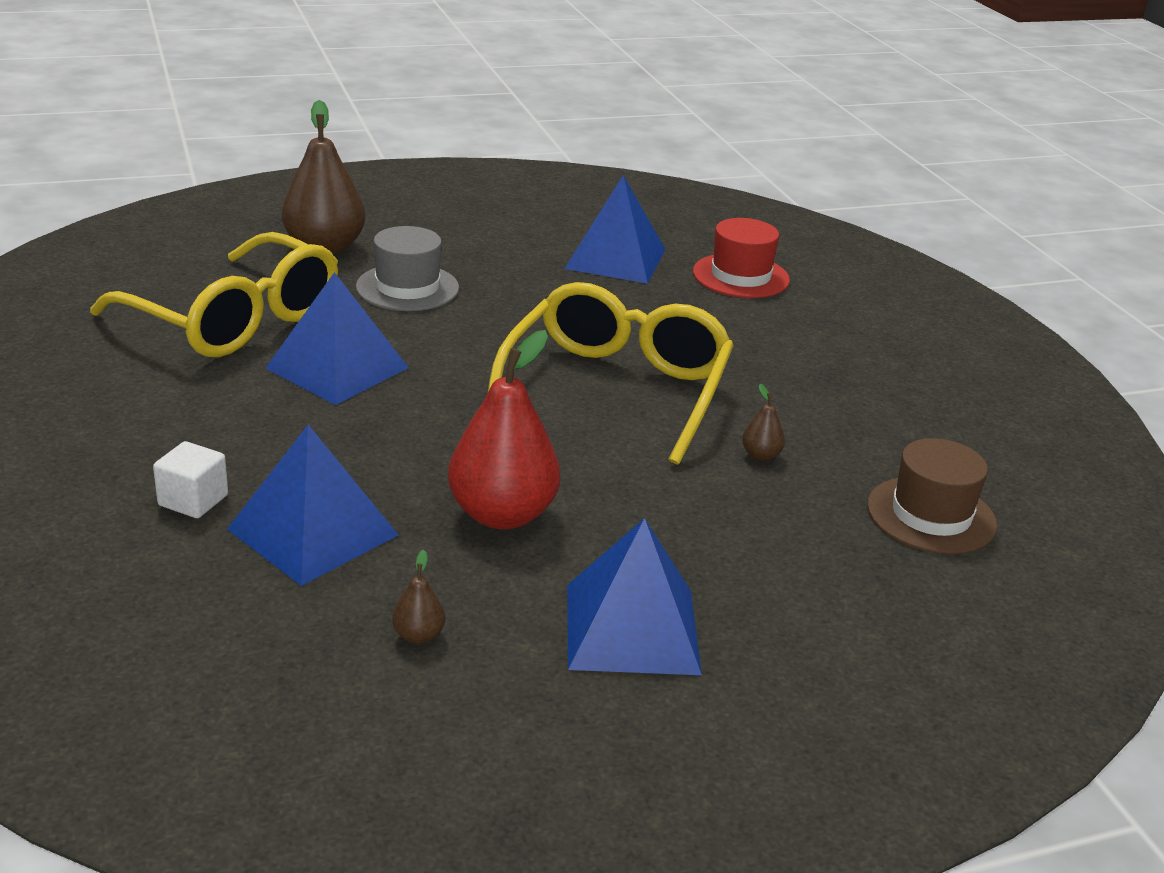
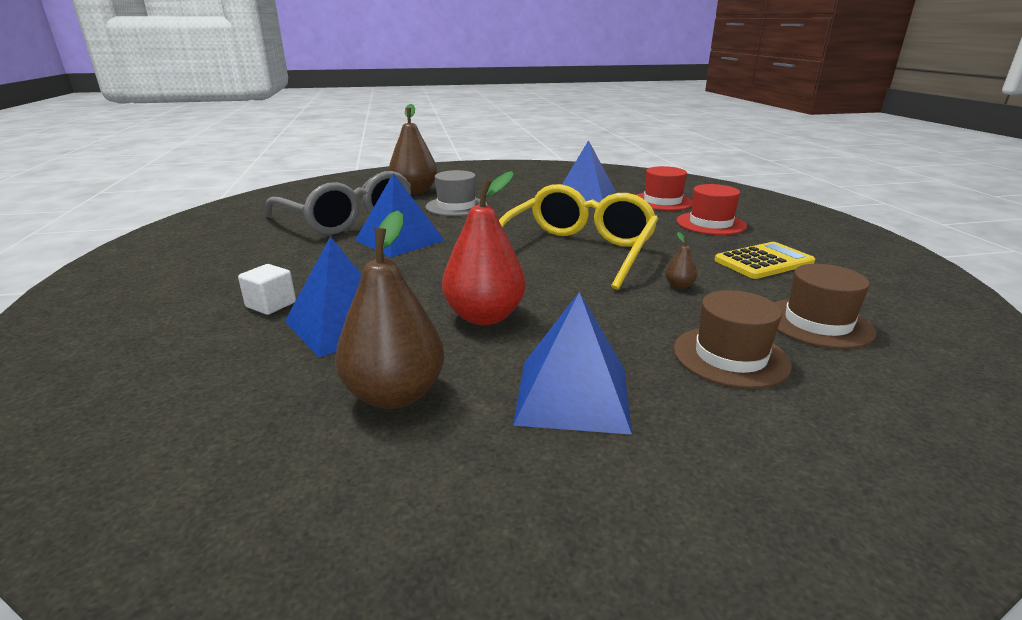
camera: 10 degrees right, 5 degrees down
yellow glasses [90,232,338,357] -> grey glasses [265,171,411,235]
brown pear [392,550,445,644] -> brown pear [335,211,445,409], size x2.40
none -> brown hat [674,290,792,389]
none -> red hat [676,184,747,235]
none -> yellow calculator [714,242,815,279]

